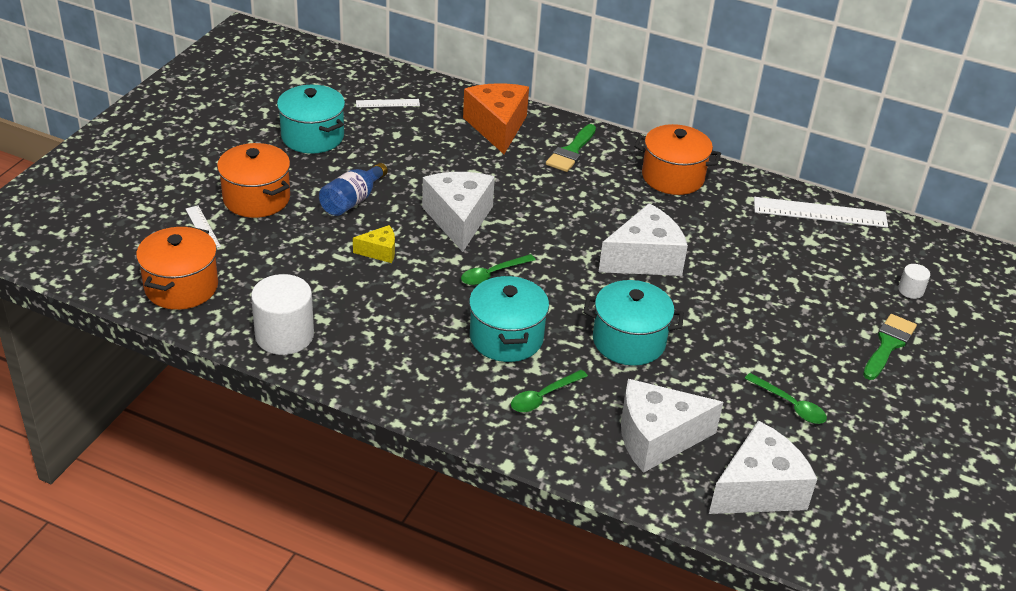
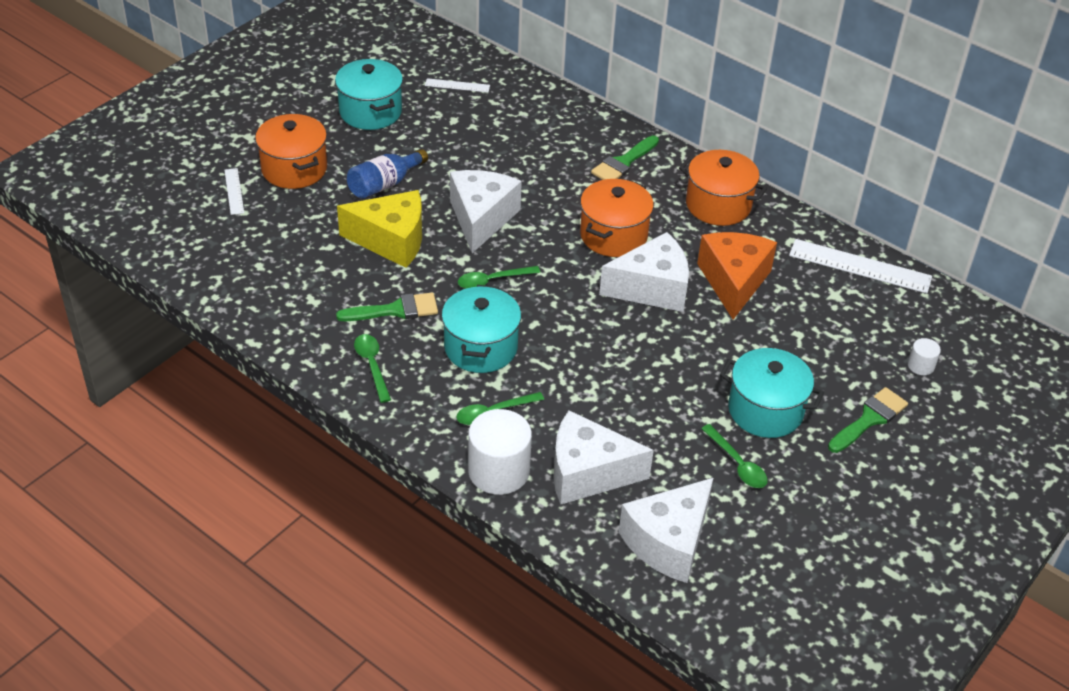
camera: 15 degrees right, 5 degrees up
orange pot [136,226,218,310] -> orange pot moved to [580,179,654,257]
white cylinder [251,274,314,355] -> white cylinder moved to [468,409,532,495]
yellow cheese [353,225,395,263] -> yellow cheese [337,190,422,268], size x2.02
orange cheese [463,83,529,154] -> orange cheese moved to [697,232,777,319]
turquoise pot [583,280,684,366] -> turquoise pot moved to [720,348,824,438]
white cheese [709,421,817,514] -> white cheese turned 150 degrees clockwise [619,478,713,583]
none -> green brush [336,293,438,321]
none -> green spoon [354,334,391,403]

